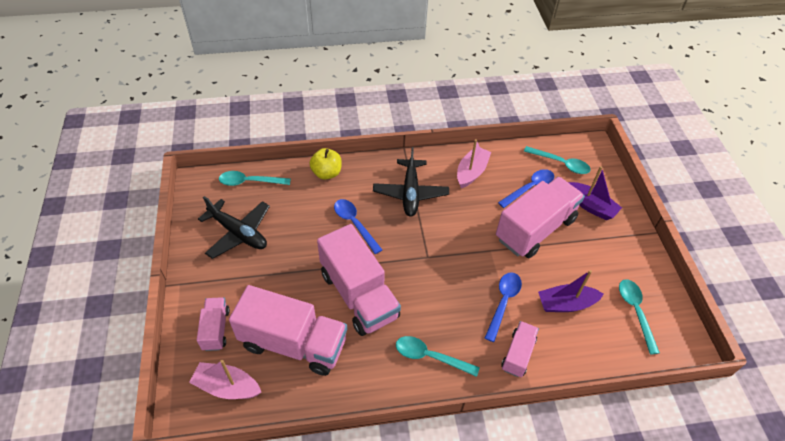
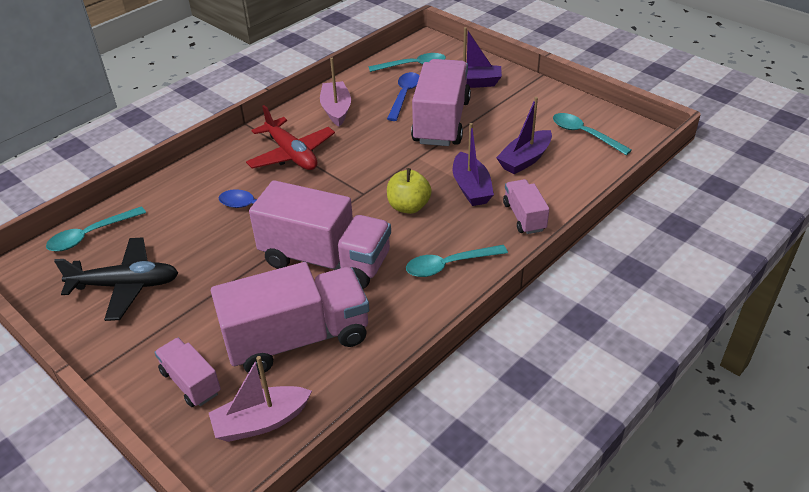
camera: 35 degrees left, 10 degrees down
yellow apple [310,148,342,180] -> yellow apple moved to [387,168,432,214]
black plane [373,147,449,217] -> red plane [246,105,335,170]
blue spoon [485,272,522,342] -> purple boat [453,123,494,206]

